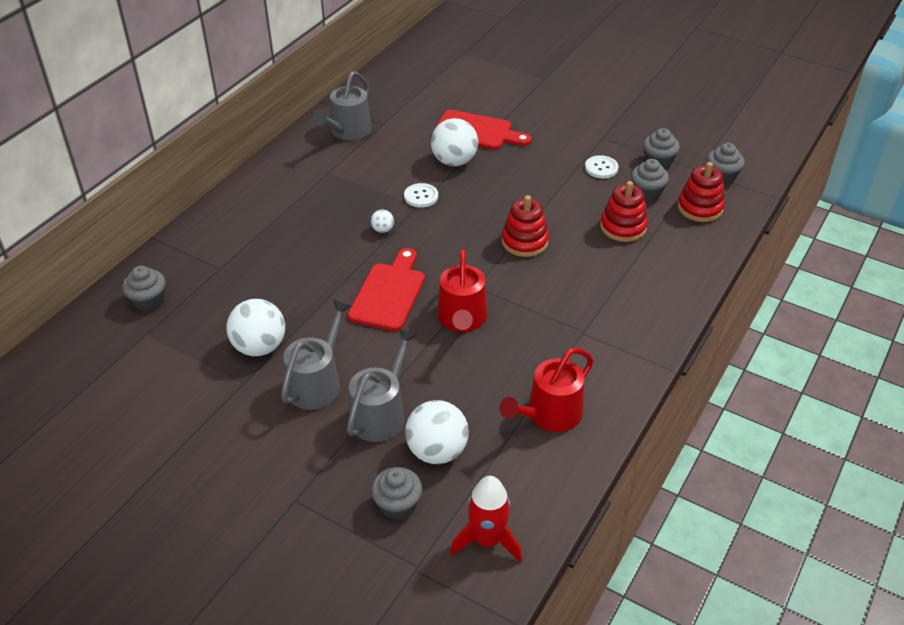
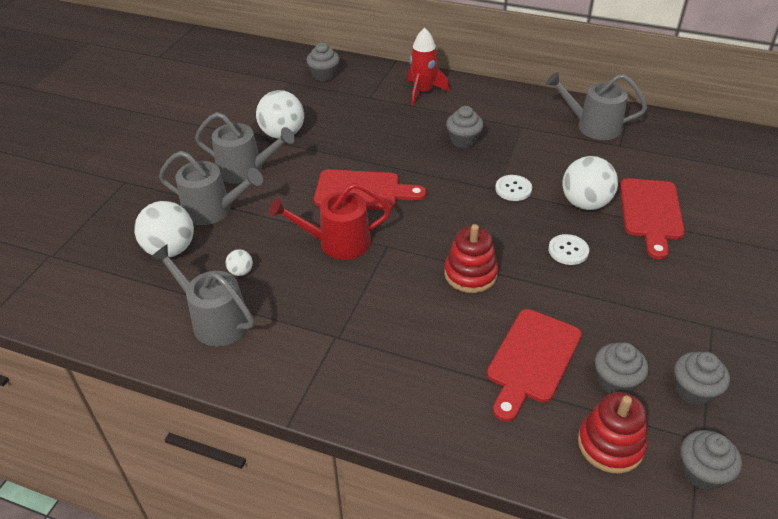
camera: 80 degrees right, 0 degrees up
white ball [371,209,394,233] -> white ball moved to [226,249,253,276]
grey cupcake [371,467,422,520] -> grey cupcake moved to [446,106,484,148]
red rocket [450,476,522,562] -> red rocket moved to [407,28,449,106]
red watering can [499,348,593,432] -> grey watering can [150,244,254,346]
white button [585,155,618,179] -> white button moved to [548,234,589,265]
red stacking toy [600,181,648,242] -> red cutting board [487,309,582,422]

